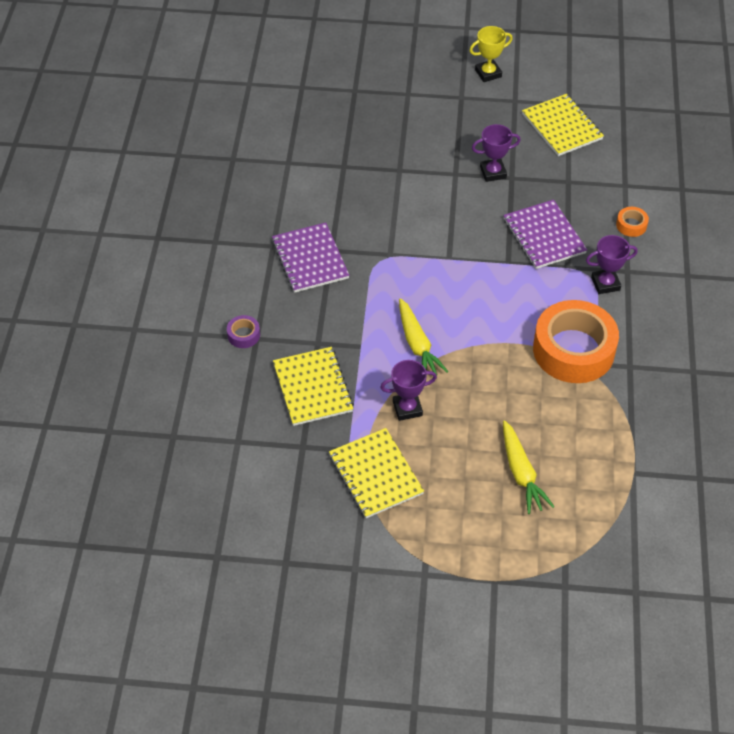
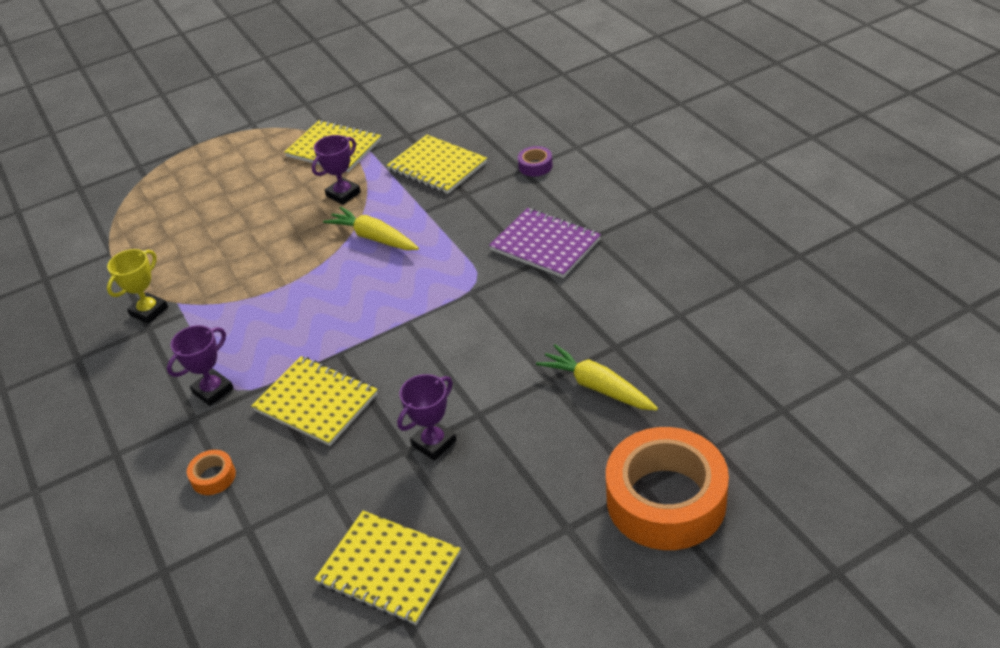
camera: 150 degrees right, 10 degrees down
yellow trophy [469,26,513,82] -> yellow trophy moved to [107,249,168,324]
purple notebook [503,200,587,269] -> yellow notebook [251,356,378,446]
yellow carrot [503,420,555,514] -> yellow carrot moved to [536,344,658,411]
orange tape [533,300,619,383] -> orange tape moved to [606,427,729,550]

